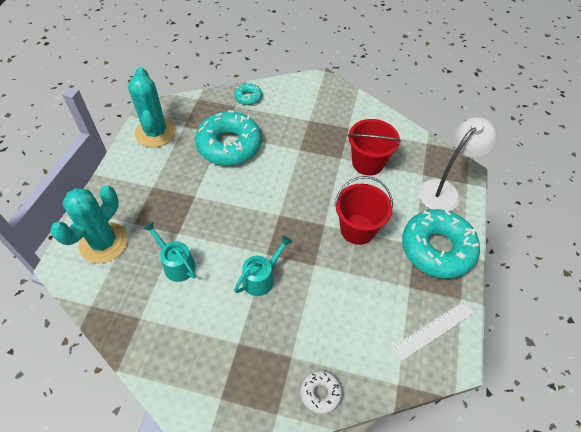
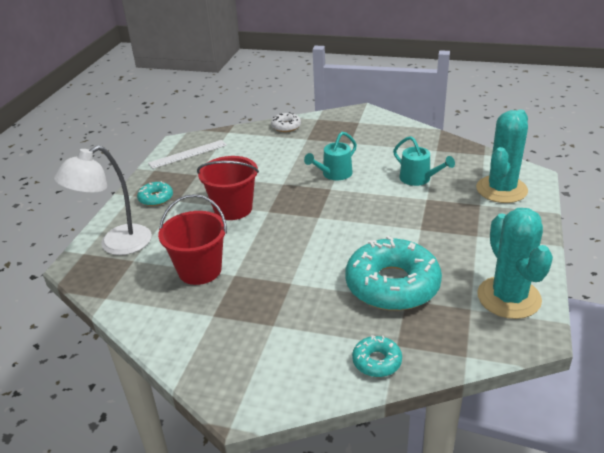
camera: 175 degrees left, 20 degrees down
turquoise donut [402,209,480,279] -> turquoise donut [137,181,173,206], size x0.46

